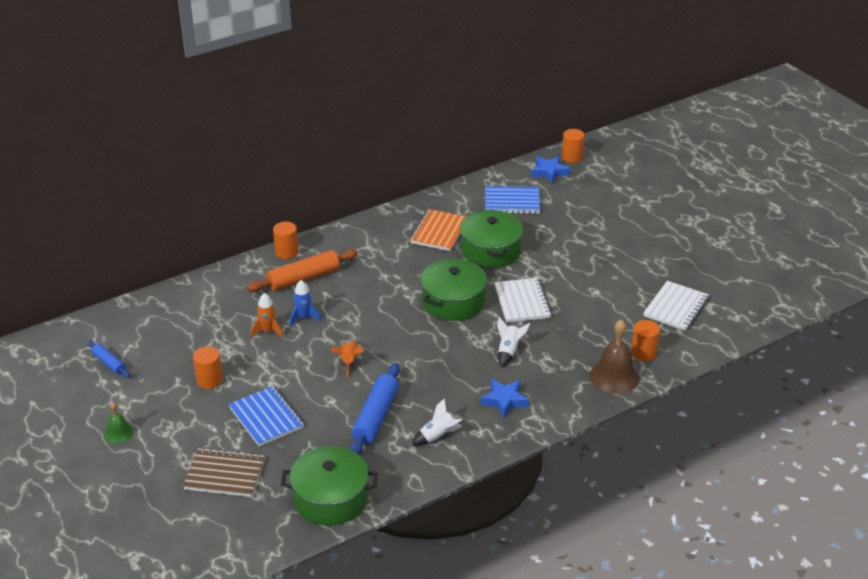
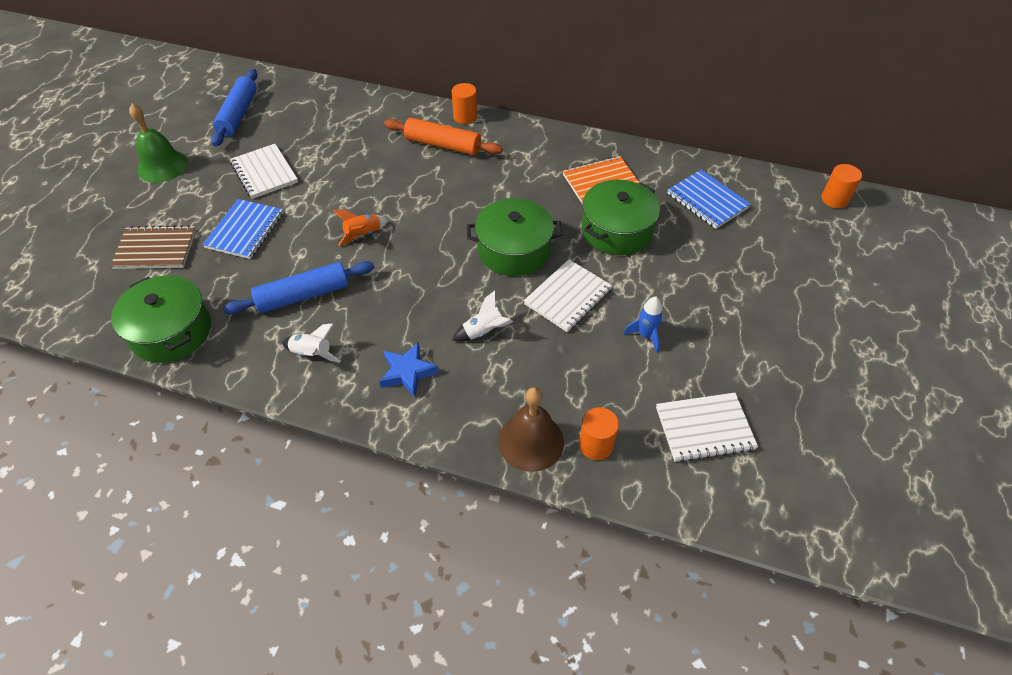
camera: 50 degrees right, 15 degrees up
blue rolling pin [87,341,130,378] -> blue rolling pin [211,69,257,147], size x1.79
green bell [104,402,134,444] -> green bell [129,104,188,183], size x1.81
brown notebook [183,448,265,497] -> brown notebook turned 60 degrees counterclockwise [110,225,196,269]
orange cylinder [193,346,223,389] -> white notebook [230,144,298,199]
orange rocket [251,293,283,338] -> none
blue rocket [290,280,321,327] -> blue rocket moved to [623,296,663,353]
blue star [531,156,570,184] -> none

